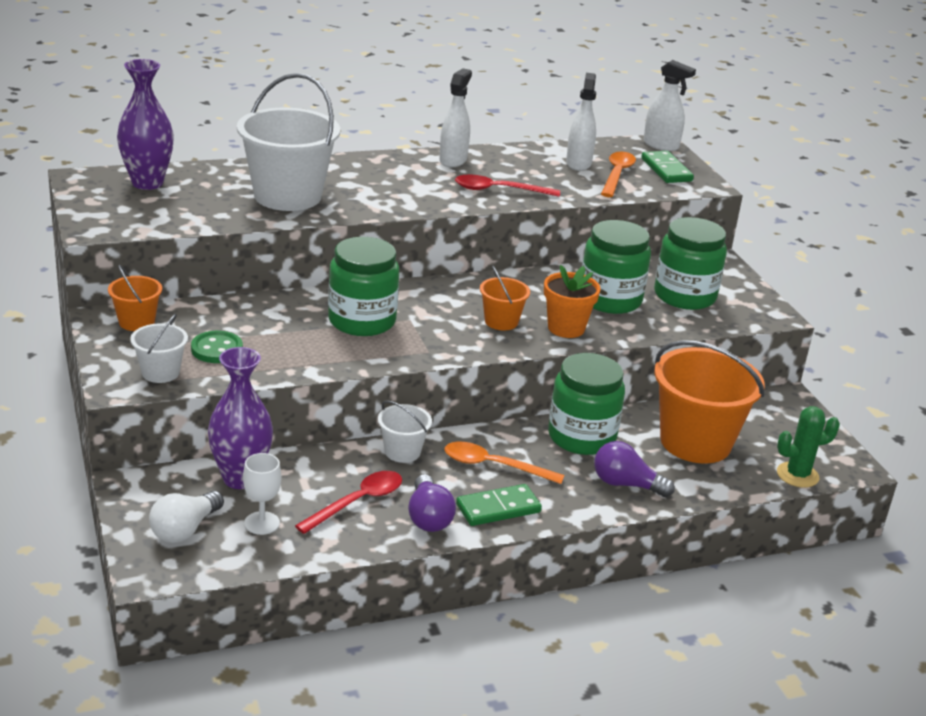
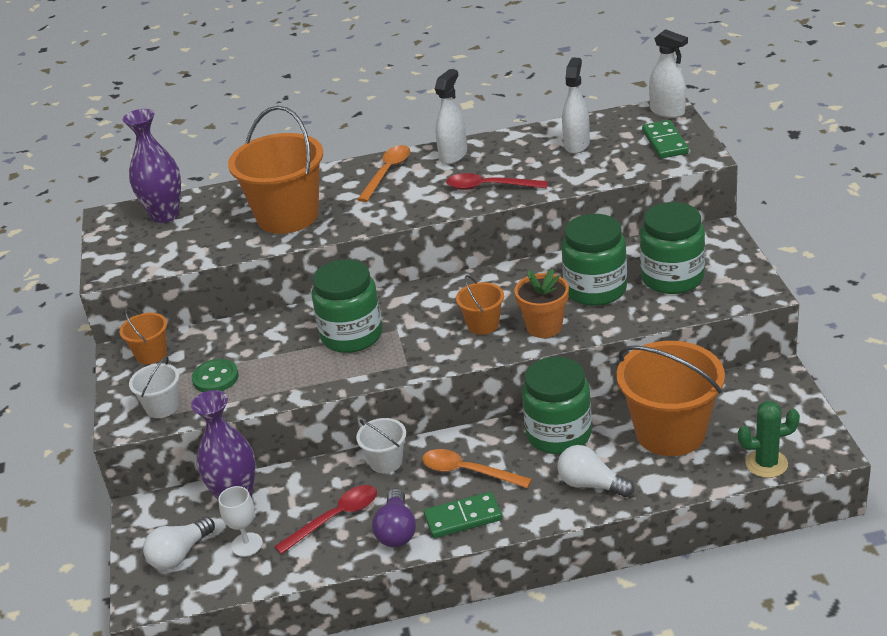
camera: 15 degrees right, 5 degrees up
white bucket [237,73,340,211] -> orange bucket [228,106,323,234]
purple light bulb [594,441,675,497] -> white light bulb [557,445,634,497]
orange spoon [601,152,636,197] -> orange spoon moved to [357,145,410,202]

